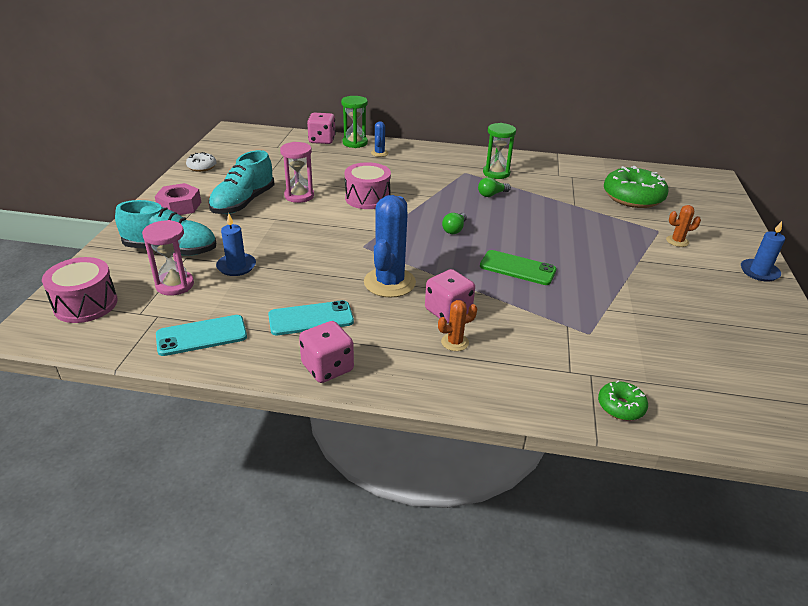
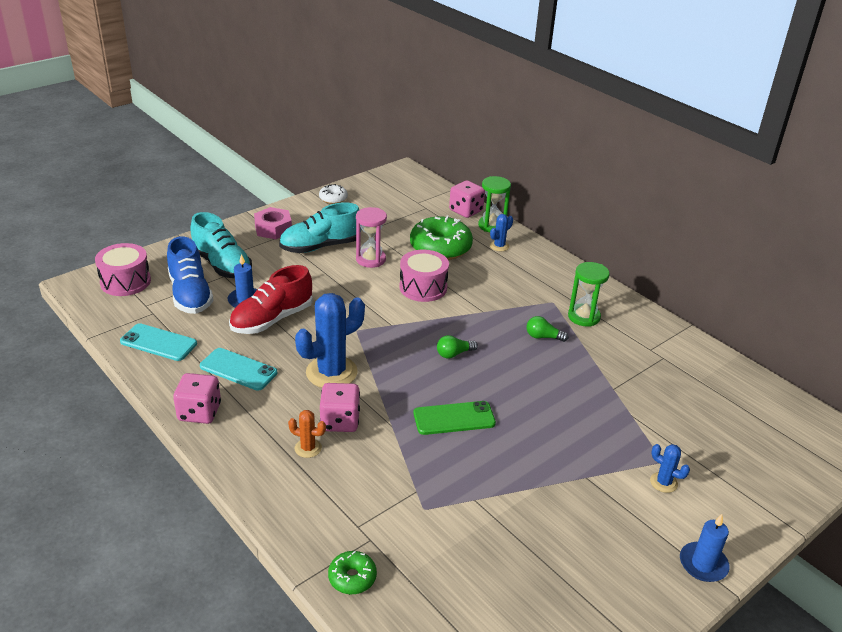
camera: 40 degrees right, 0 degrees up
pink hourglass [142,220,194,296] -> blue shoe [167,236,214,314]
green phone [480,250,556,285] -> green phone turned 75 degrees counterclockwise [414,401,496,435]
green donut [604,166,669,208] -> green donut moved to [410,216,473,260]
orange cactus [666,205,701,247] -> blue cactus [650,444,690,493]
none -> red shoe [229,265,313,334]

